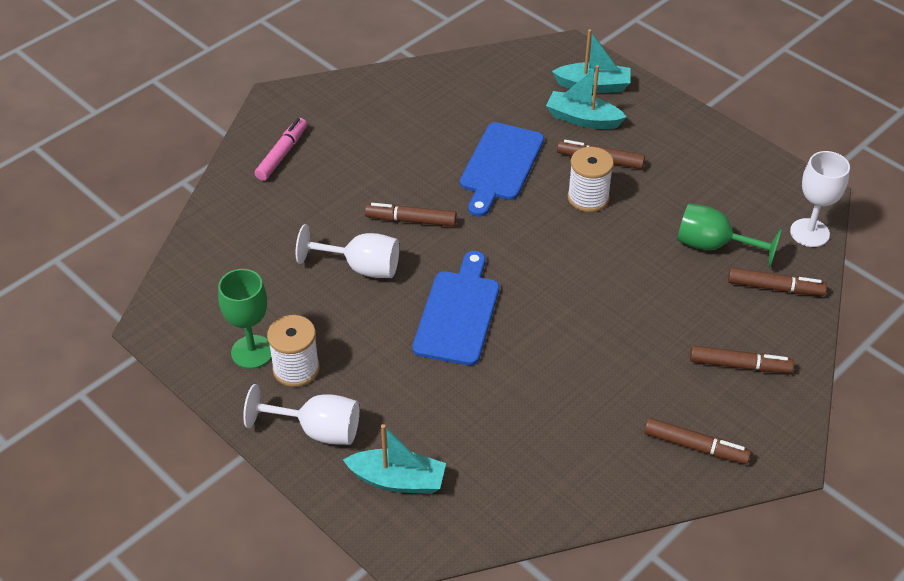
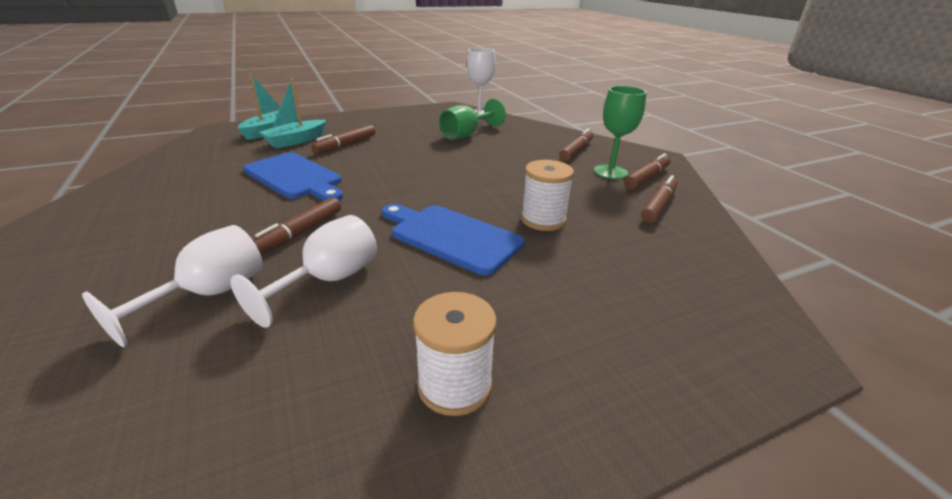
camera: 70 degrees left, 15 degrees down
green goblet [218,269,272,369] -> green goblet moved to [594,86,646,179]
white goblet [243,384,360,445] -> white goblet moved to [82,225,263,347]
pink marker [255,118,307,181] -> none
turquoise boat [343,424,446,494] -> none
white spool [567,147,614,212] -> white spool moved to [521,160,574,231]
brown marker [728,268,827,296] -> brown marker moved to [641,175,677,223]

